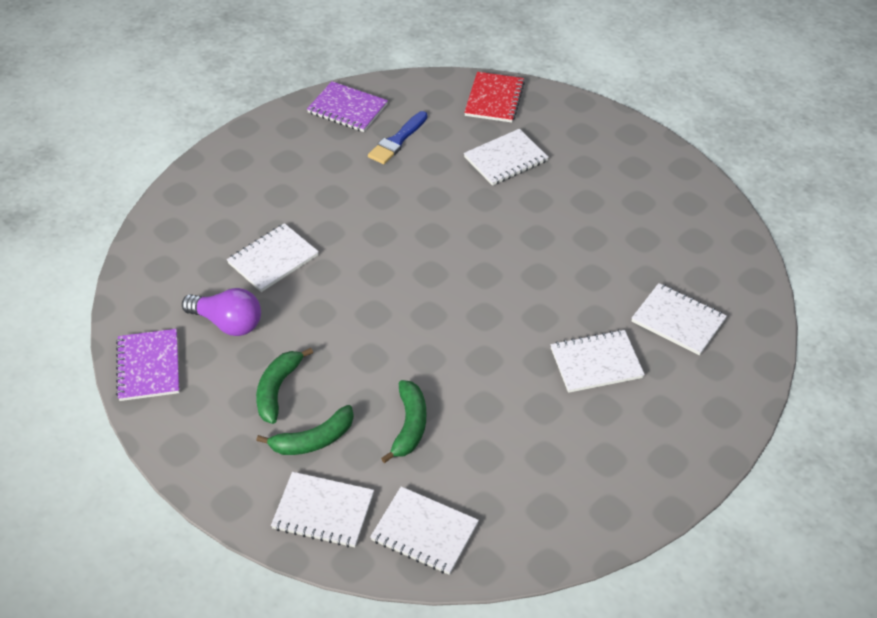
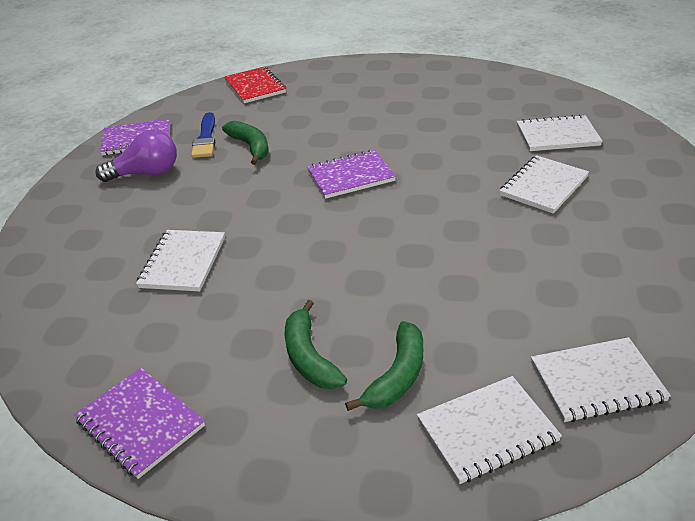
camera: 35 degrees left, 10 degrees down
purple light bulb [182,288,261,336] -> purple light bulb moved to [96,130,177,182]
green banana [381,380,426,463] -> green banana moved to [222,121,269,165]
white notebook [464,129,549,186] -> none
none -> purple notebook [307,150,396,199]

